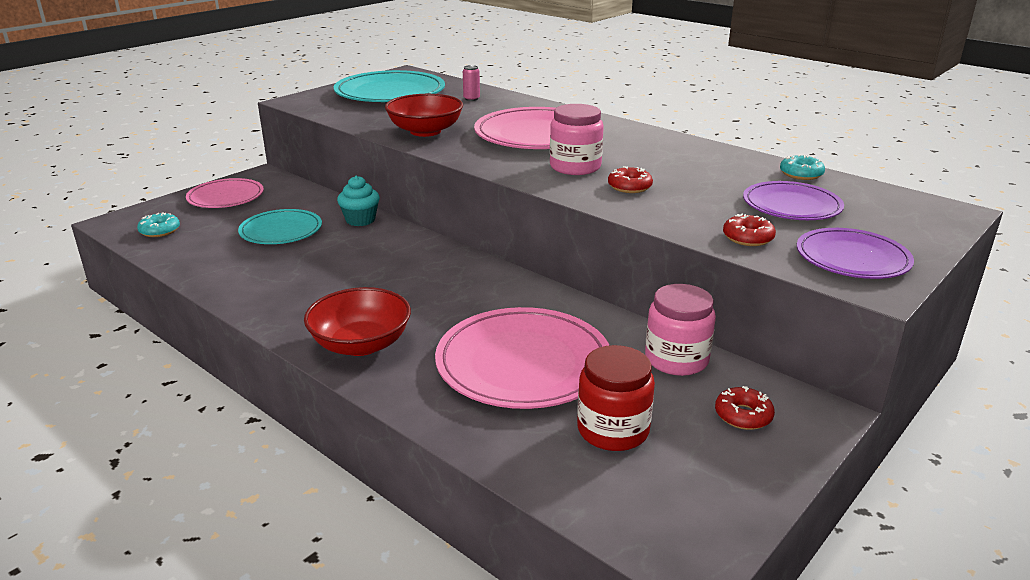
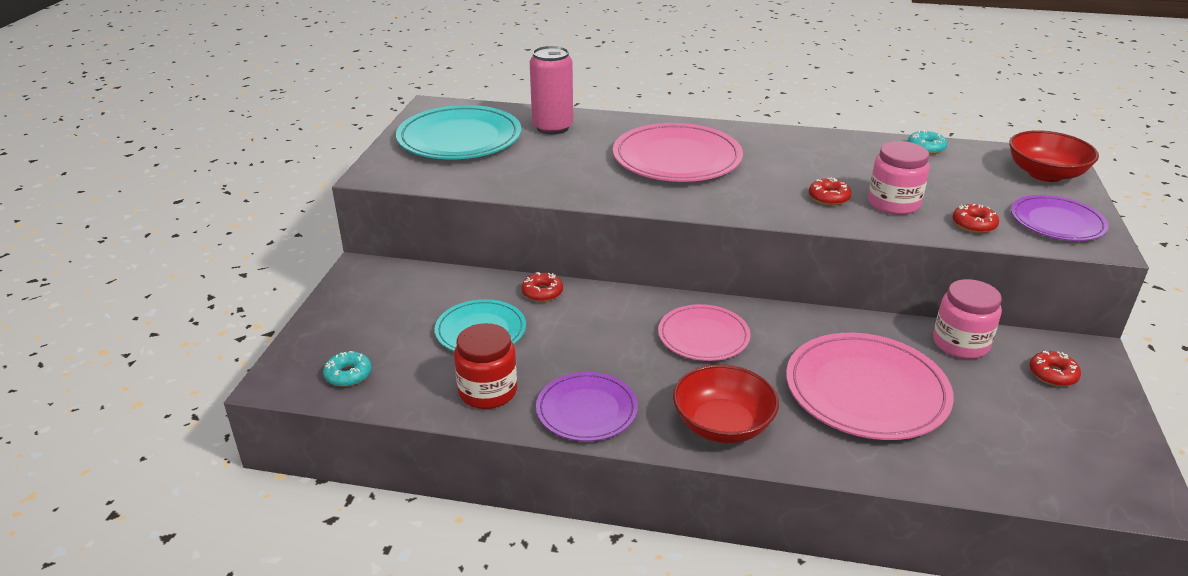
camera: 30 degrees left, 5 degrees up
pink plate [186,178,264,208] -> pink plate moved to [658,304,750,361]
turquoise cupcake [337,176,380,226] -> red donut [522,272,563,302]
red bowl [385,94,463,137] -> red bowl moved to [1009,130,1099,182]
pink can [463,65,480,101] -> pink can [530,46,573,135], size x2.28
pink jar [550,104,604,175] -> pink jar moved to [868,141,930,215]
red jar [577,345,655,451] -> red jar moved to [454,323,517,409]
purple plate [743,181,844,220] -> purple plate moved to [536,372,638,441]

